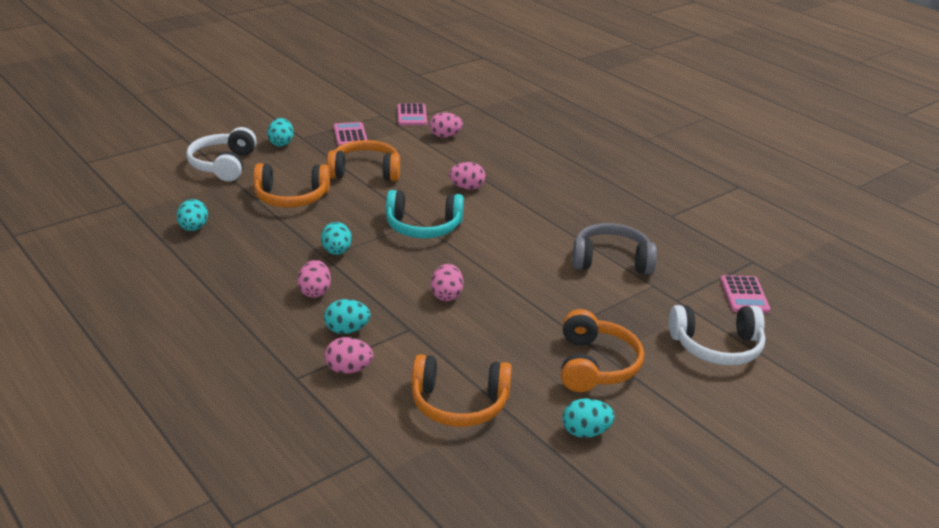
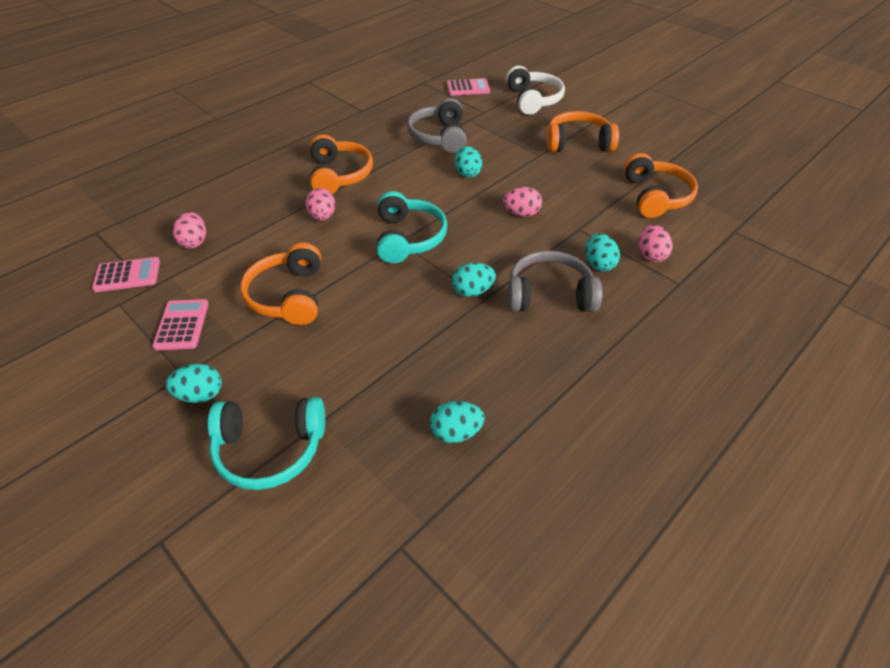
camera: 95 degrees left, 15 degrees up
white headphones [186,127,257,181] -> turquoise headphones [208,397,325,490]
orange headphones [253,163,330,208] -> orange headphones moved to [310,134,373,194]
pink egg [297,260,331,298] -> grey headphones [508,250,602,312]
pink calculator [334,122,367,146] -> pink calculator turned 105 degrees clockwise [152,299,209,350]
turquoise egg [563,398,615,438] -> turquoise egg moved to [455,146,482,178]

